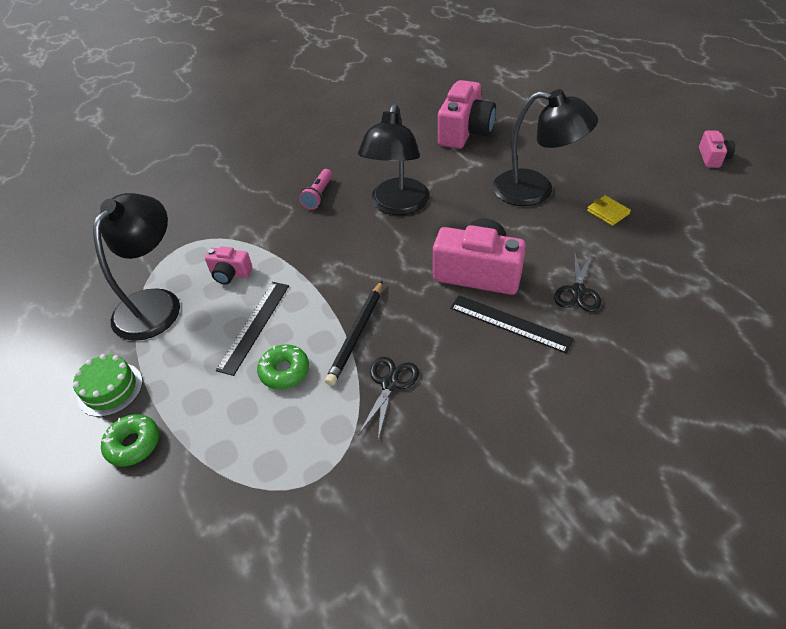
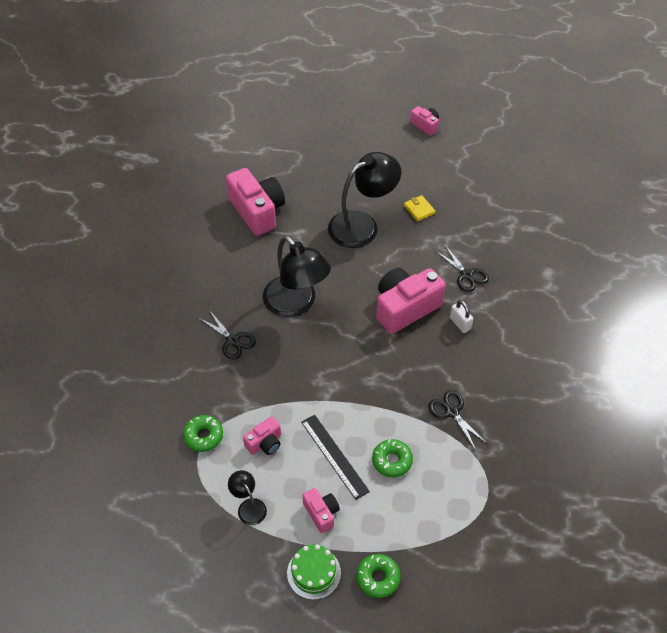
camera: 55 degrees left, 5 degrees up
black lamp [93,193,180,341] -> black lamp [228,470,267,525], size x0.47
pink flashlight [299,169,332,210] -> black scissors [199,310,256,360]
black pencil [325,281,383,386] -> none
black ruler [450,295,574,354] -> white padlock [450,300,473,333]
yellow wallet [587,196,631,226] -> yellow wallet turned 60 degrees clockwise [404,195,435,221]
none -> green donut [183,415,223,452]
none -> pink camera [302,488,340,533]

